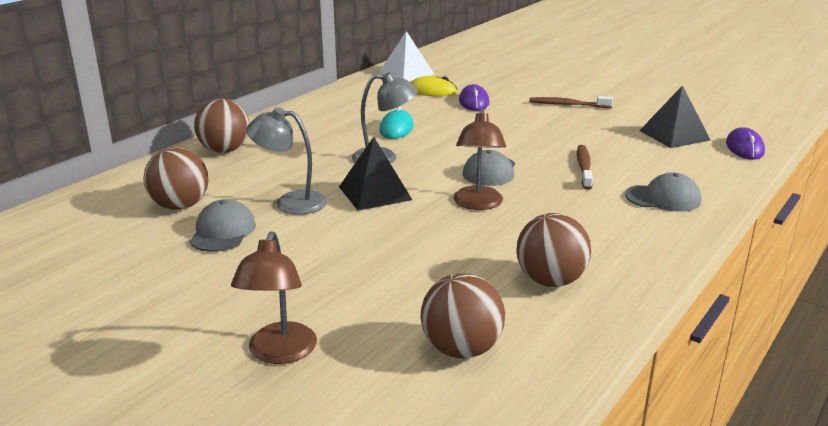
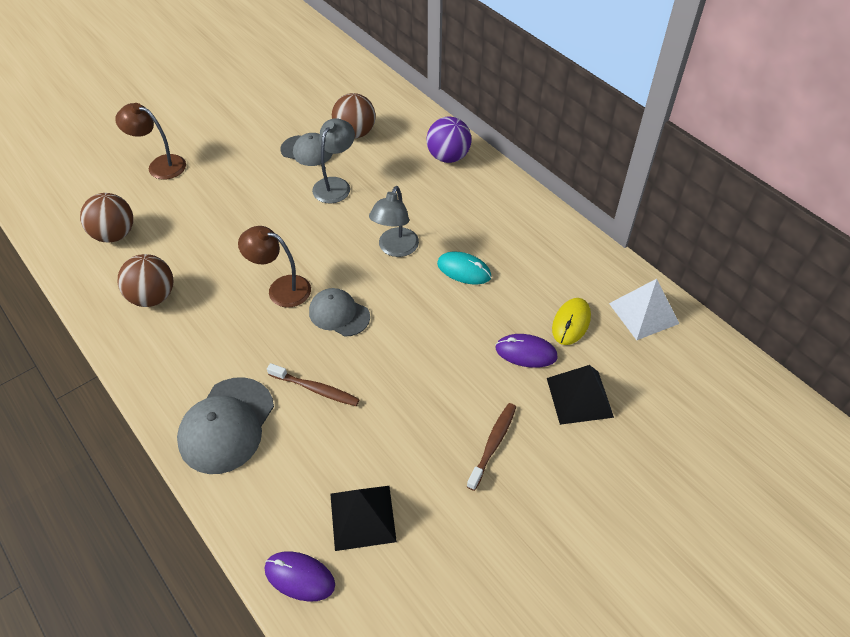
camera: 105 degrees right, 25 degrees up
brown ball [194,99,249,153] -> purple ball [426,117,471,163]
black pyramid [339,137,412,211] -> black pyramid moved to [547,365,614,425]
grey cap [625,173,701,212] -> grey cap [177,377,274,474], size x1.54

